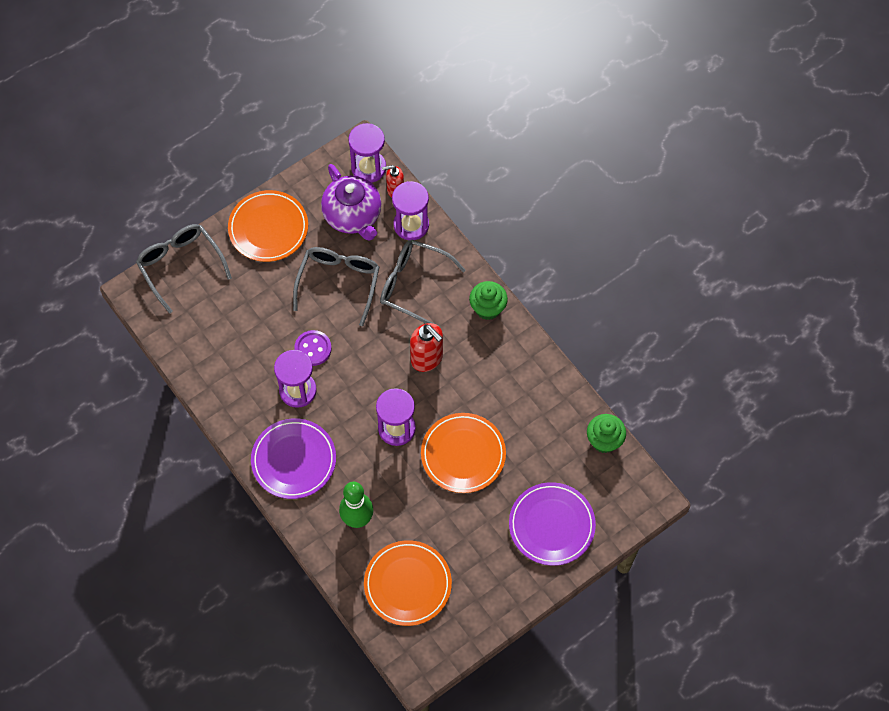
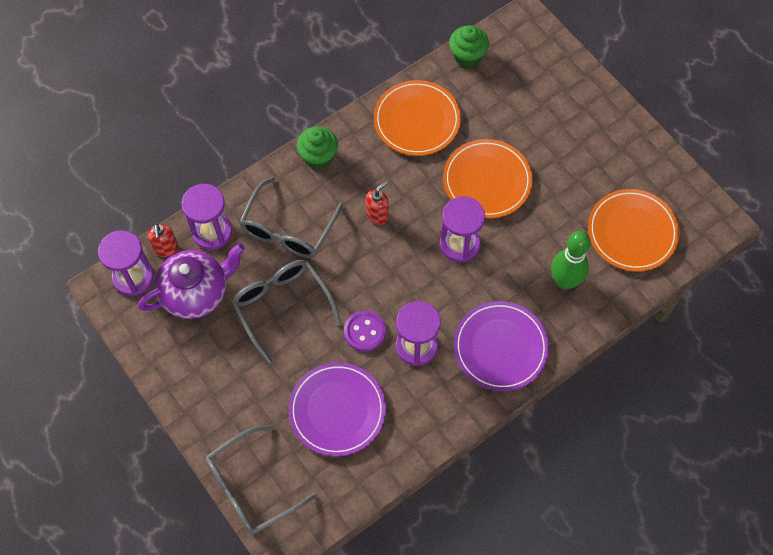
camera: 90 degrees left, 0 degrees up
orange plate [228,190,308,262] -> orange plate moved to [374,80,461,156]
grey glasses [293,247,379,326] -> grey glasses turned 45 degrees clockwise [232,260,341,364]
red soap dispenser [410,323,443,372] -> red soap dispenser [366,180,389,225], size x0.64
purple plate [509,482,596,566] -> purple plate moved to [289,362,386,456]

